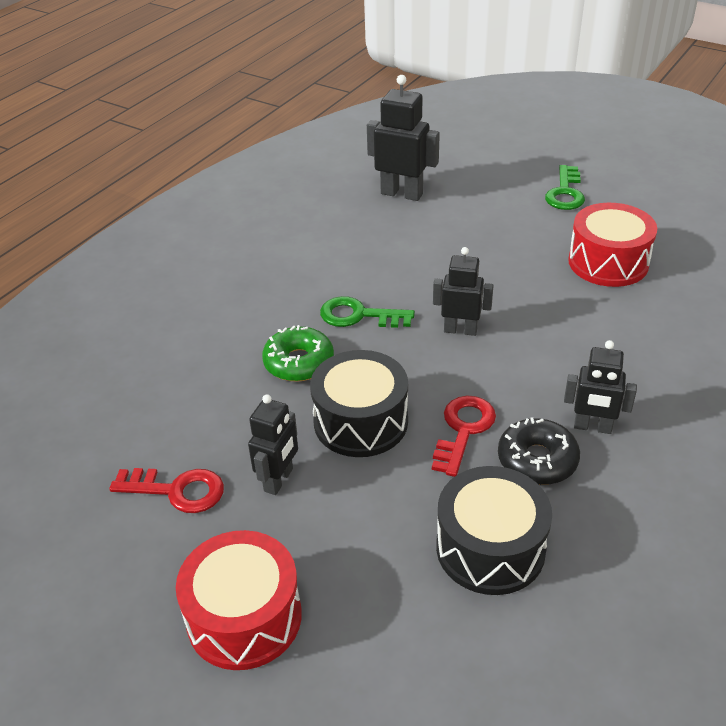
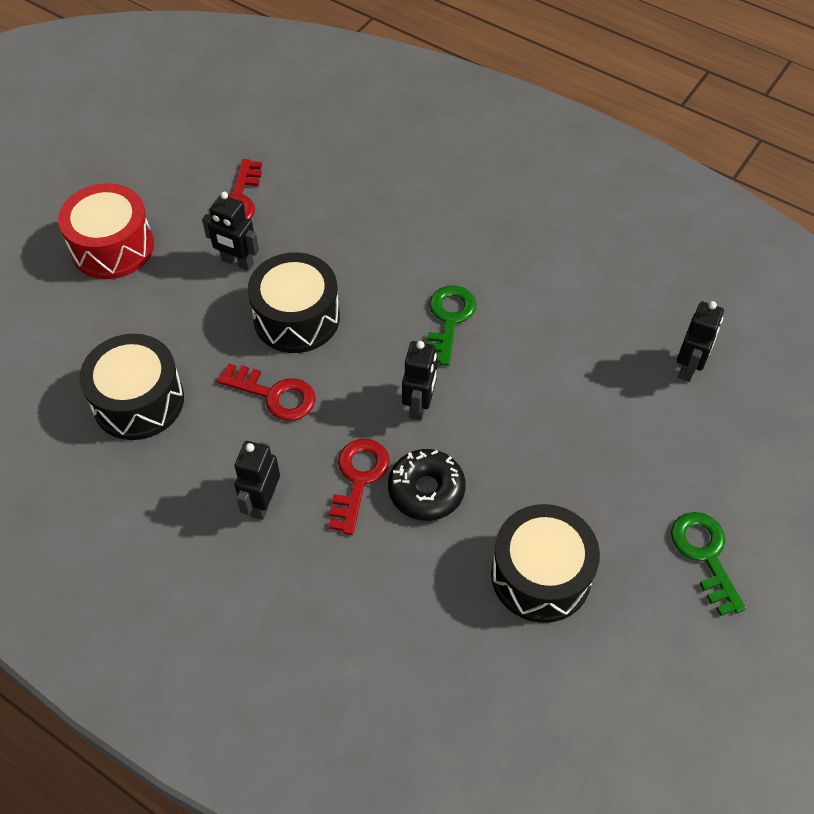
camera: 90 degrees right, 15 degrees up
green donut [262,325,334,382] -> none
black robot [367,75,440,201] -> black robot [677,301,724,382], size x0.66
black donut [498,417,580,485] -> black donut moved to [388,449,466,521]
green key [545,165,585,210] -> green key turned 60 degrees clockwise [671,512,746,616]
red drum [568,203,657,287] -> black drum [491,504,600,623]
none -> red key [329,439,390,535]

